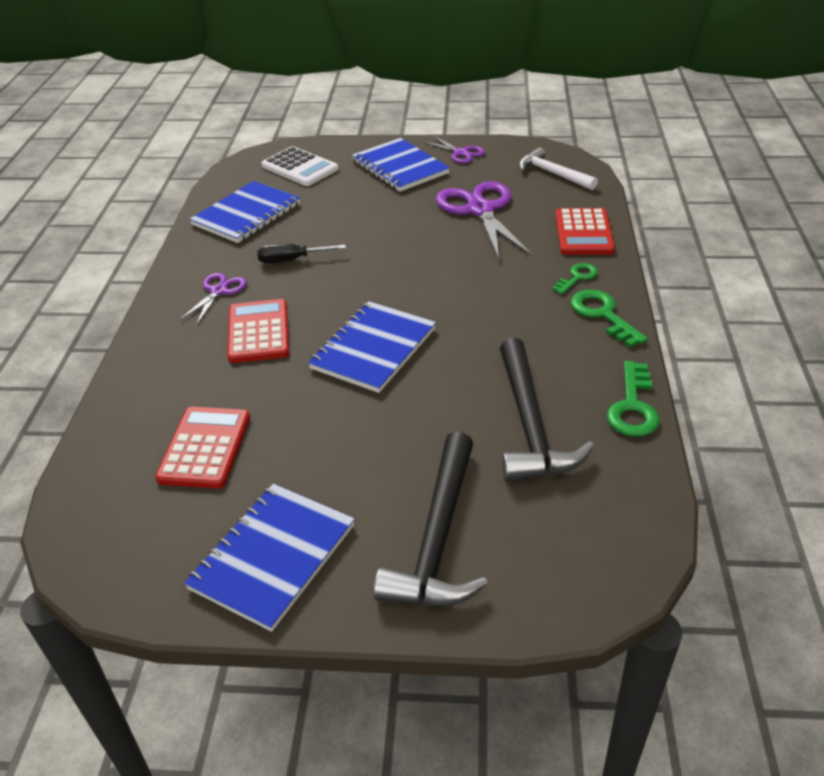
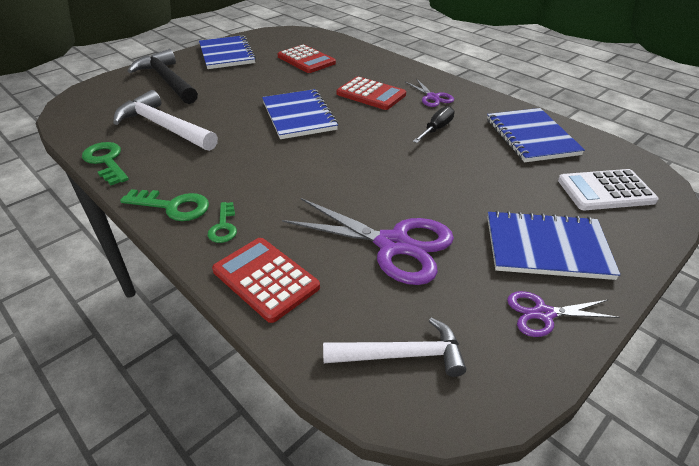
camera: 130 degrees right, 0 degrees up
black hammer [500,338,594,482] -> white hammer [113,90,218,151]

